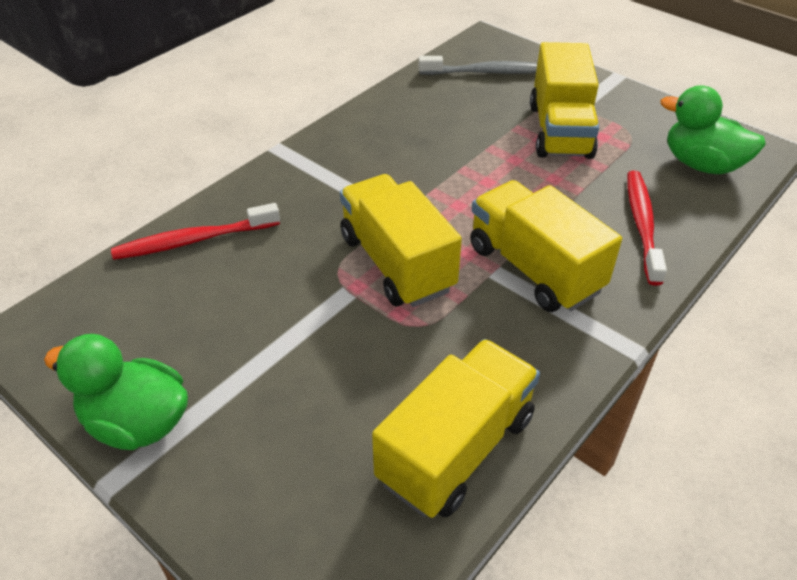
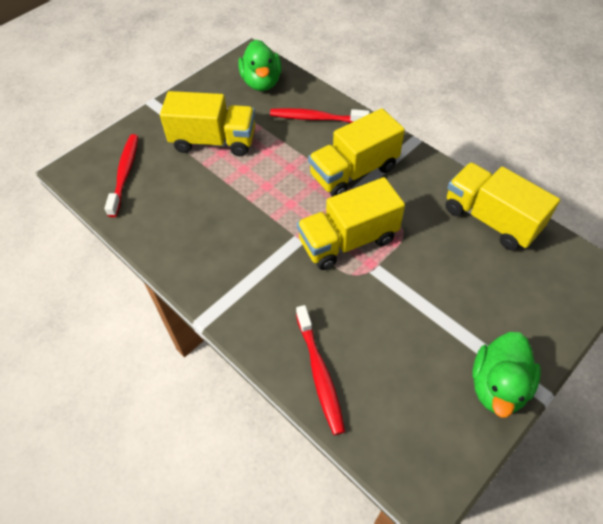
camera: 85 degrees left, 10 degrees up
grey toothbrush [419,56,537,75] -> red toothbrush [105,134,138,217]
green duck [661,85,766,174] -> green duck turned 45 degrees counterclockwise [238,40,282,91]

